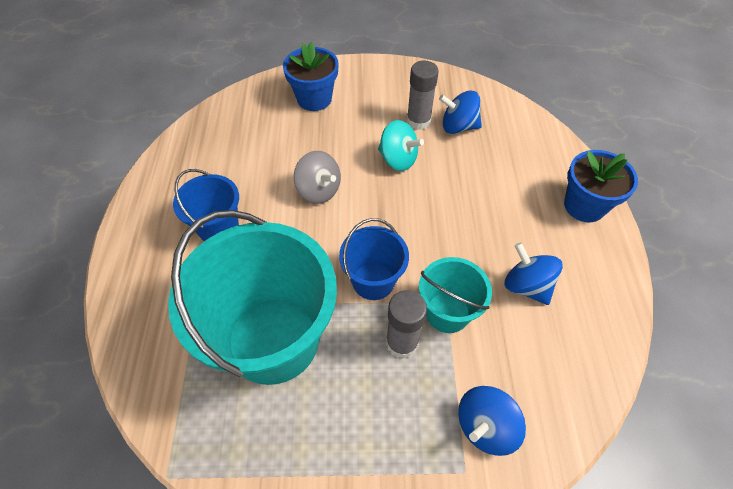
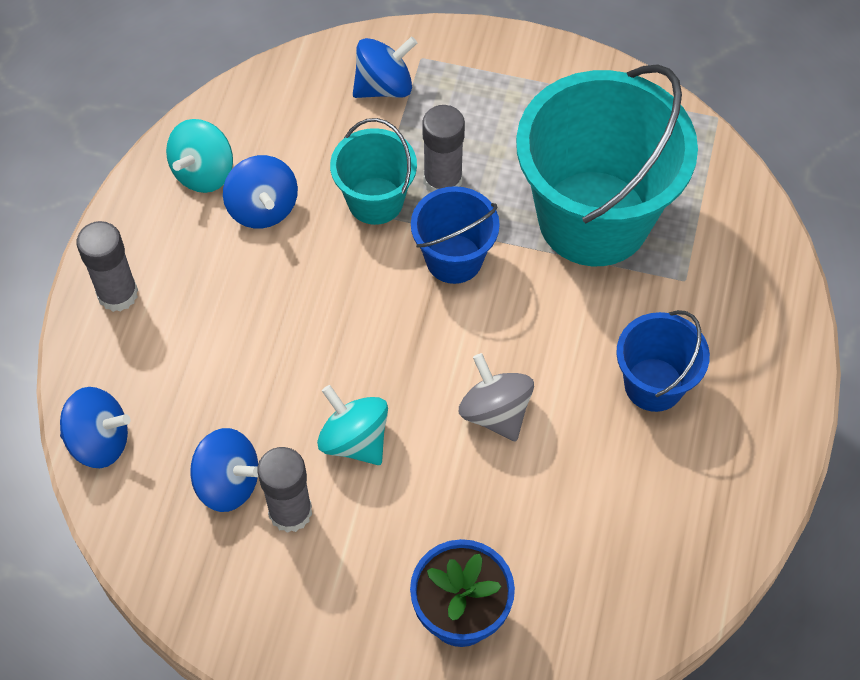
camera: 165 degrees left, 5 degrees up
blue flower pot [564,150,638,222] -> grey glue stick [77,221,138,312]
none -> blue spinning top [60,387,131,468]
none -> turquoise spinning top [166,119,233,193]

